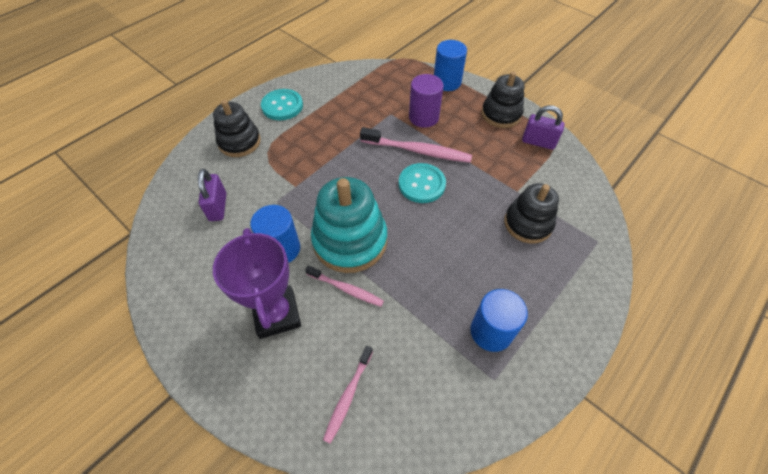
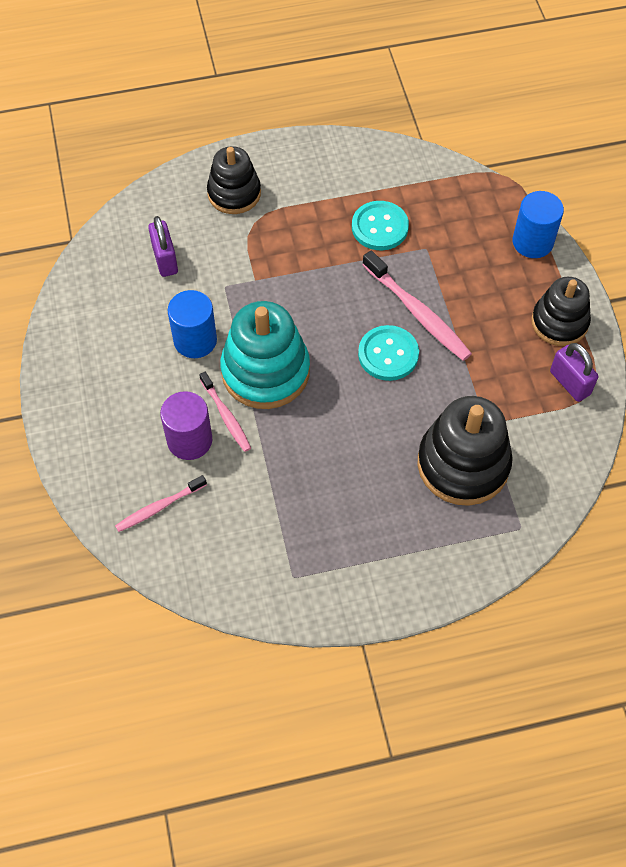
camera: 35 degrees right, 5 degrees up
purple padlock [198,169,226,221] -> purple padlock turned 45 degrees counterclockwise [148,216,178,277]
purple trophy [213,228,301,339] -> none
turquoise button [261,89,303,120] -> turquoise button moved to [352,201,409,250]
purple cylinder [409,74,444,128] -> purple cylinder moved to [160,391,212,460]
blue cylinder [470,289,528,352] -> none
black stacking toy [504,183,559,243] -> black stacking toy [417,396,513,506], size x1.52

